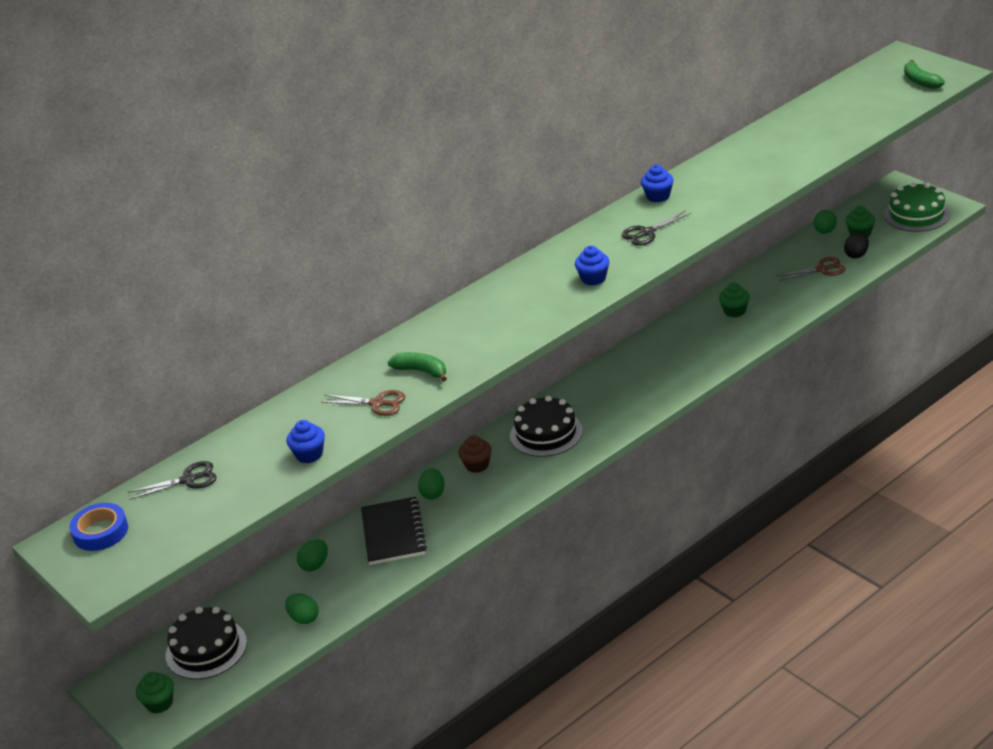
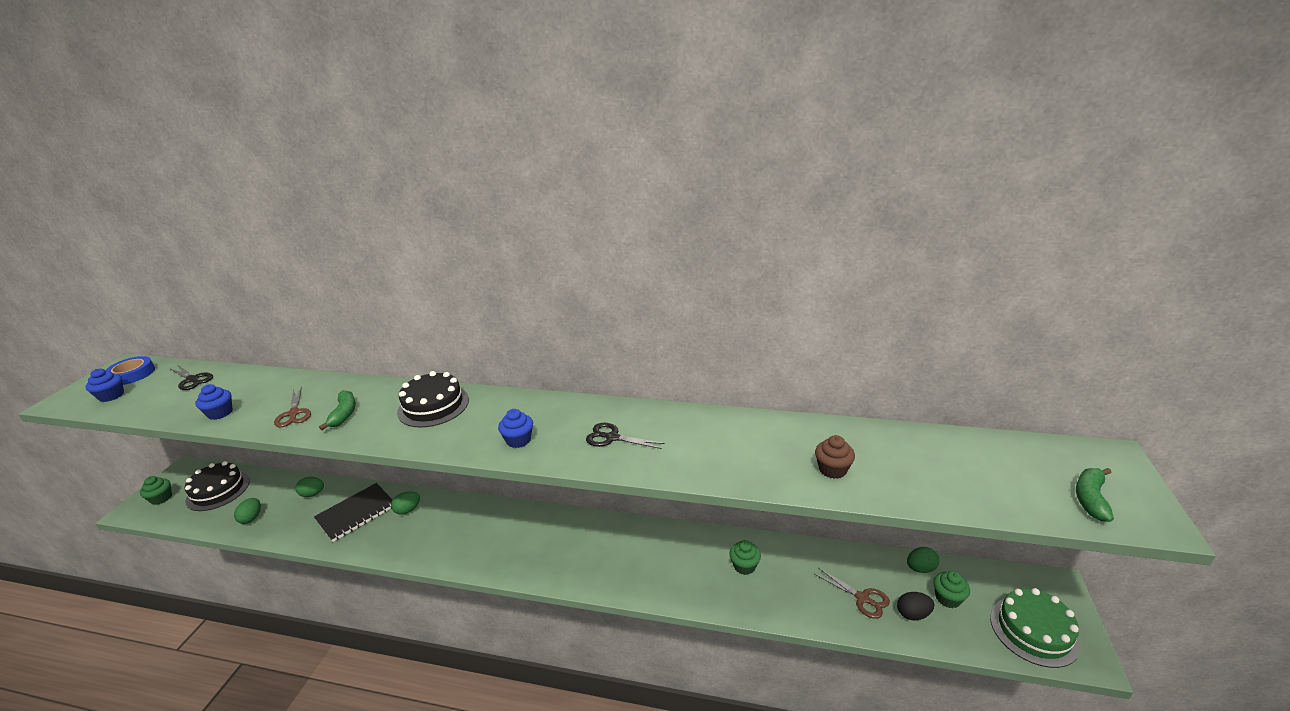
camera: 50 degrees right, 5 degrees down
brown cupcake [458,435,492,473] -> brown cupcake moved to [815,435,855,479]
black cake [510,396,583,457] -> black cake moved to [397,371,469,428]
blue cupcake [641,165,674,202] -> blue cupcake moved to [85,369,124,402]

